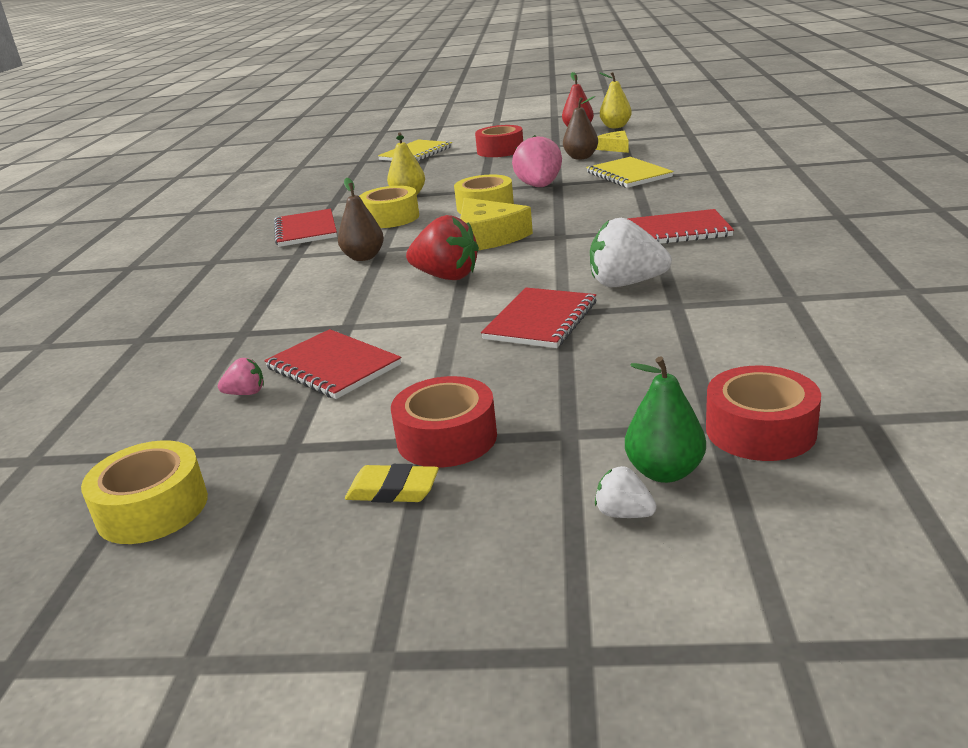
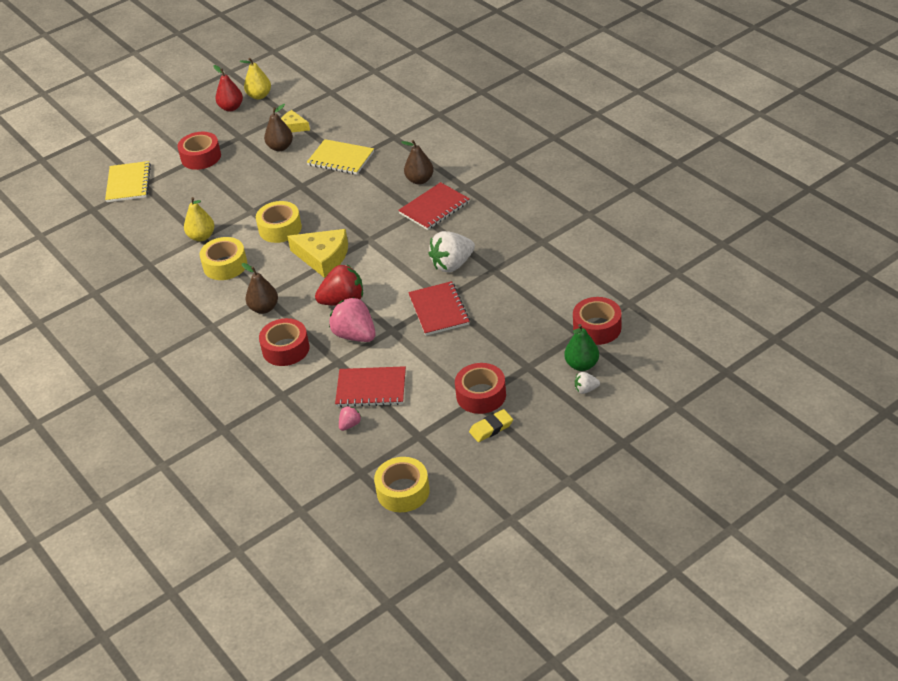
camera: 40 degrees left, 15 degrees up
red notebook [274,209,337,247] -> none
pink strawberry [512,135,562,187] -> pink strawberry moved to [329,297,376,342]
none -> red tape [259,318,310,366]
none -> brown pear [401,140,434,185]

